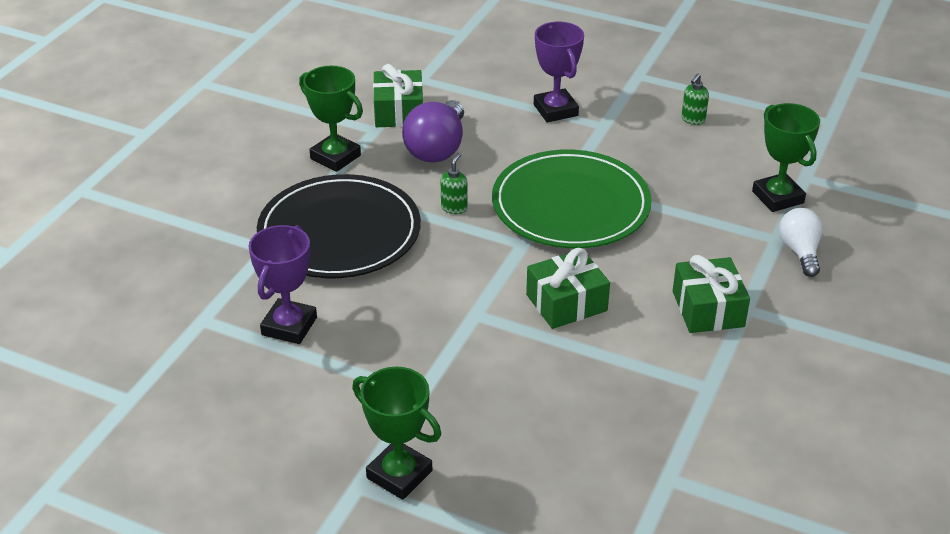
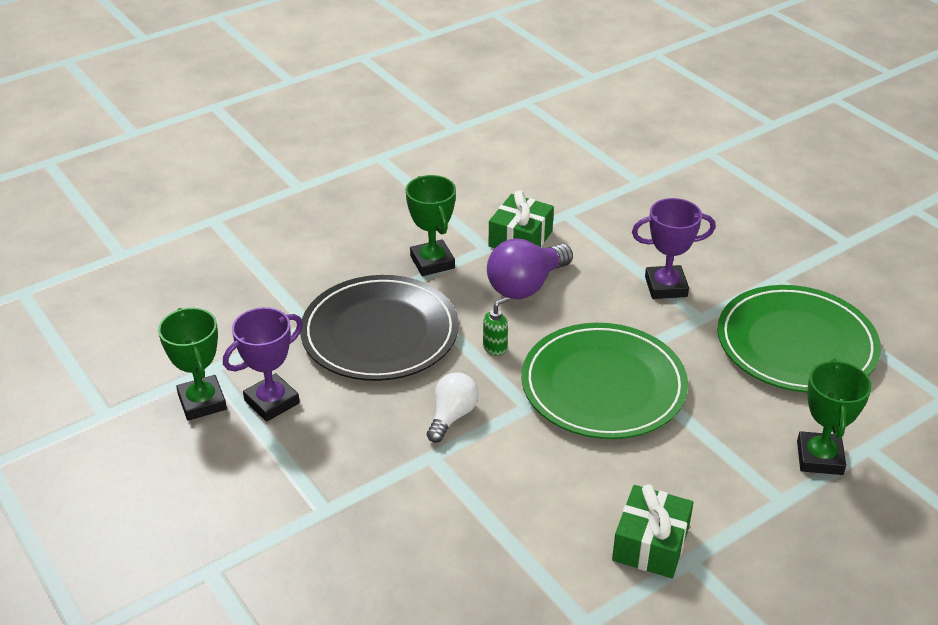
camera: 30 degrees right, 0 degrees up
green trophy [352,366,441,500] -> green trophy moved to [158,308,227,421]
green gift [526,248,610,329] -> none
purple trophy [534,22,584,123] -> purple trophy turned 75 degrees clockwise [632,198,716,299]
green soap dispenser [681,74,709,125] -> green plate [717,285,881,393]
white light bulb [779,208,823,277] -> white light bulb moved to [427,372,479,443]

